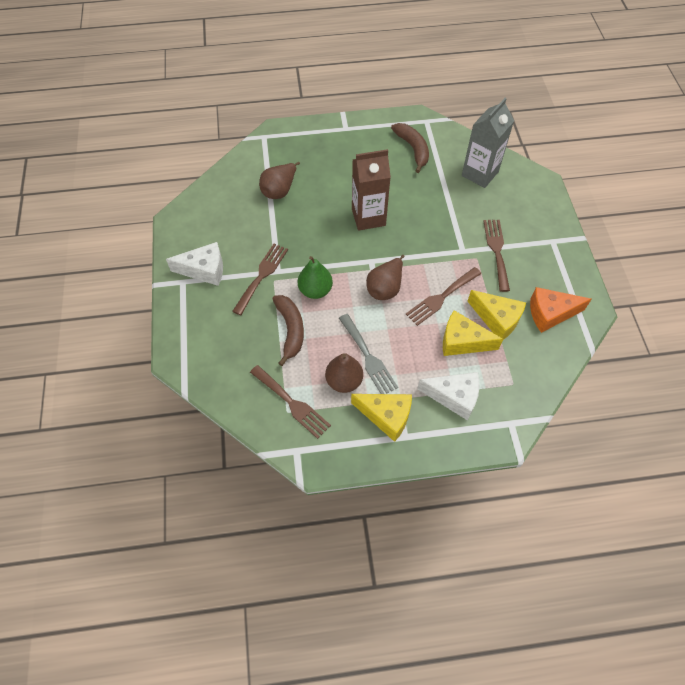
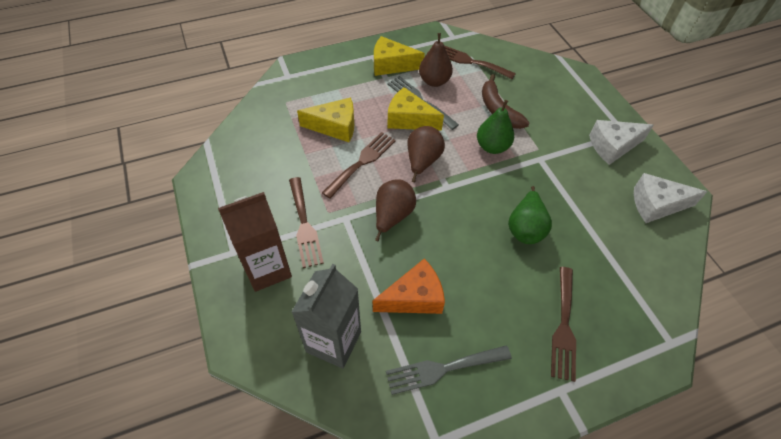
camera: 165 degrees right, 5 degrees down
brown fork [232,244,288,315] -> brown fork moved to [551,267,576,382]
brown pear [259,162,300,199] -> brown pear moved to [375,179,416,242]
brown carton [352,149,391,231] -> brown carton moved to [218,192,292,292]
brown banana [391,123,429,173] -> grey fork [386,345,512,395]
white cheese [417,372,479,420] -> white cheese moved to [634,173,707,223]
yellow cheese [467,290,526,340] -> yellow cheese moved to [387,87,444,131]
orange cheese [530,287,591,333] -> orange cheese moved to [373,259,445,314]
none -> green pear [508,186,552,244]

